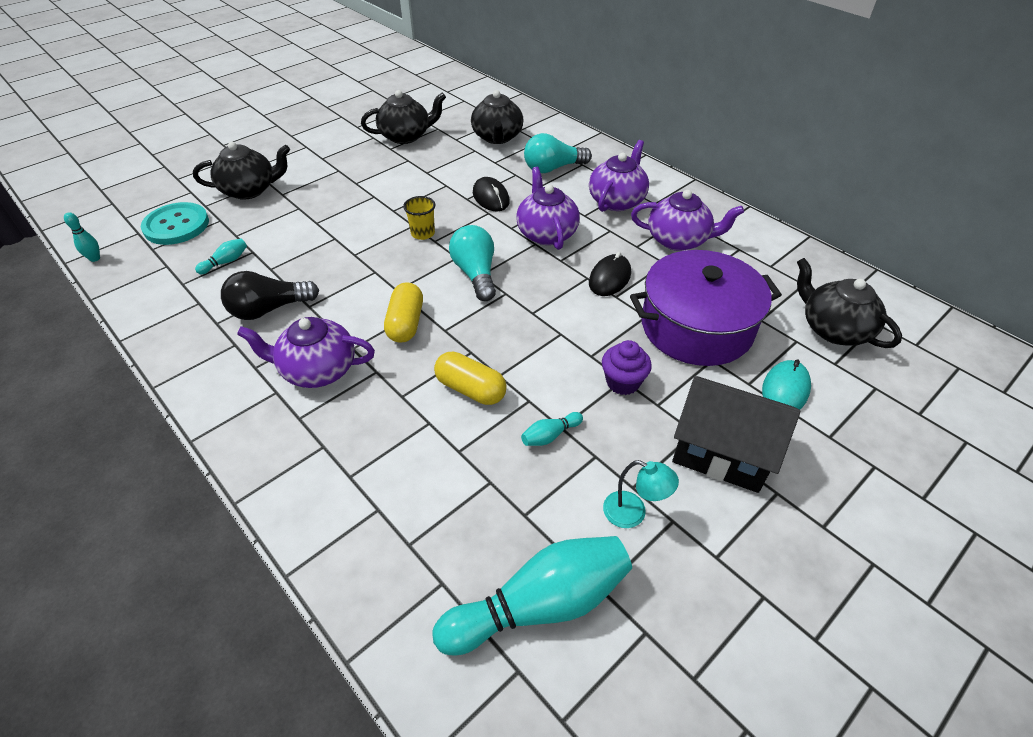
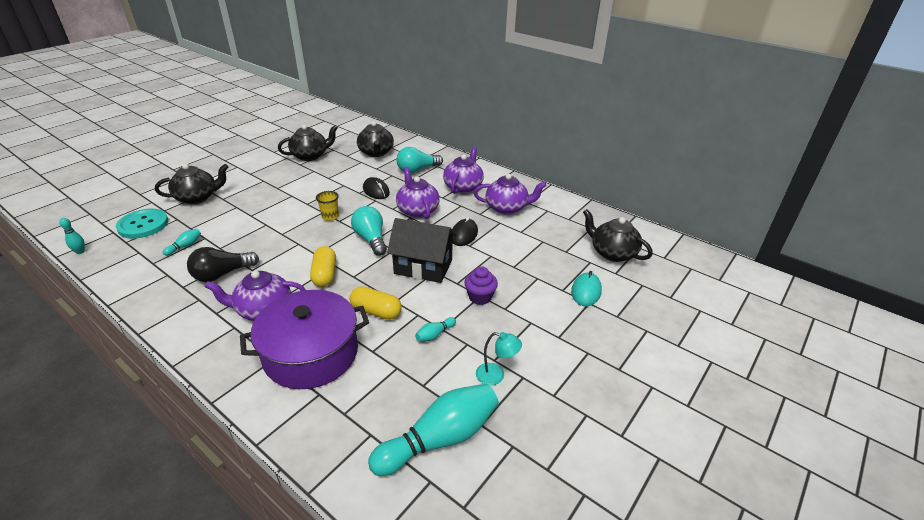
camera: 10 degrees left, 10 degrees down
purple pot [630,250,782,366] -> purple pot moved to [240,290,369,389]
black house [672,376,801,493] -> black house moved to [387,218,457,283]

